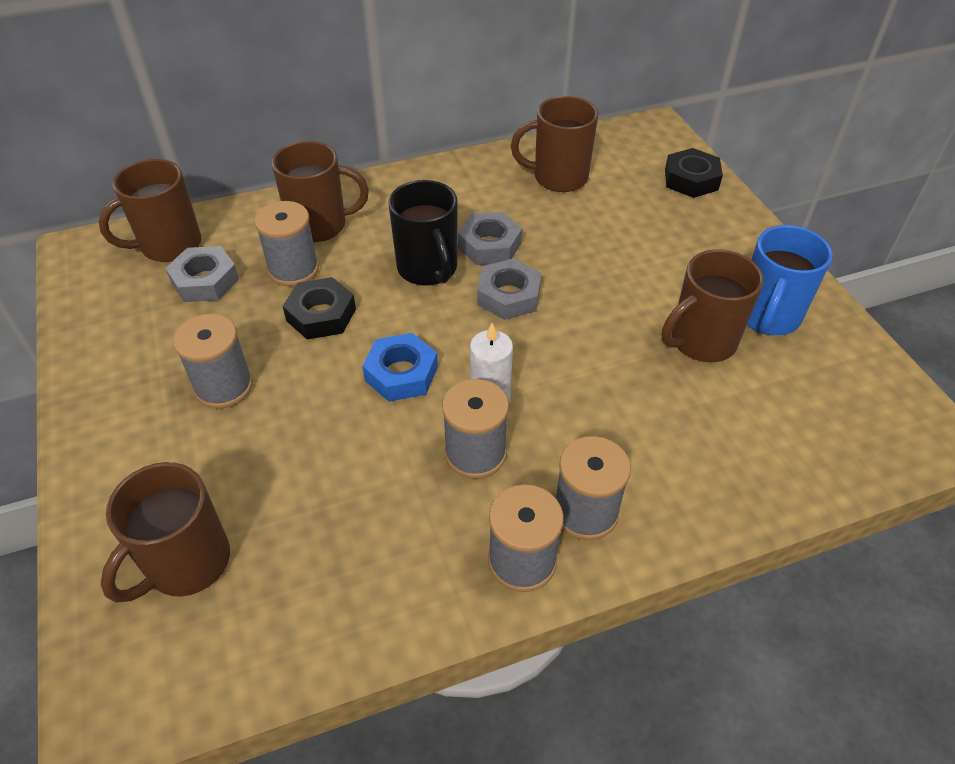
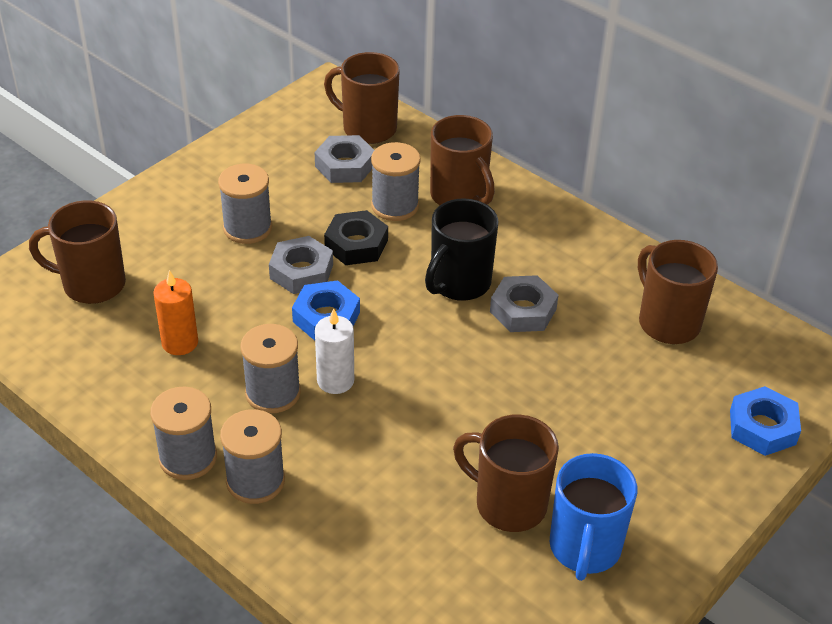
camera: 60 degrees right, 5 degrees down
grey nut [477,258,541,320] -> grey nut moved to [269,236,333,294]
black nut [665,148,723,198] -> blue nut [730,386,801,456]
blue mug [747,225,833,335] -> blue mug turned 75 degrees counterclockwise [550,453,637,581]
none -> orange candle [153,270,198,355]

